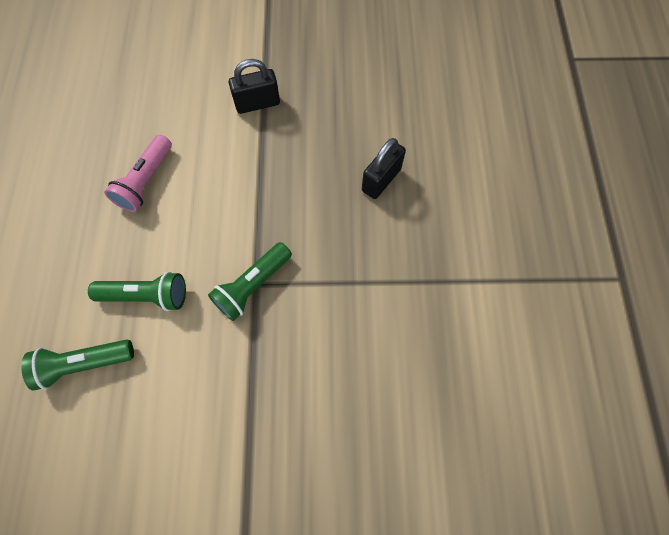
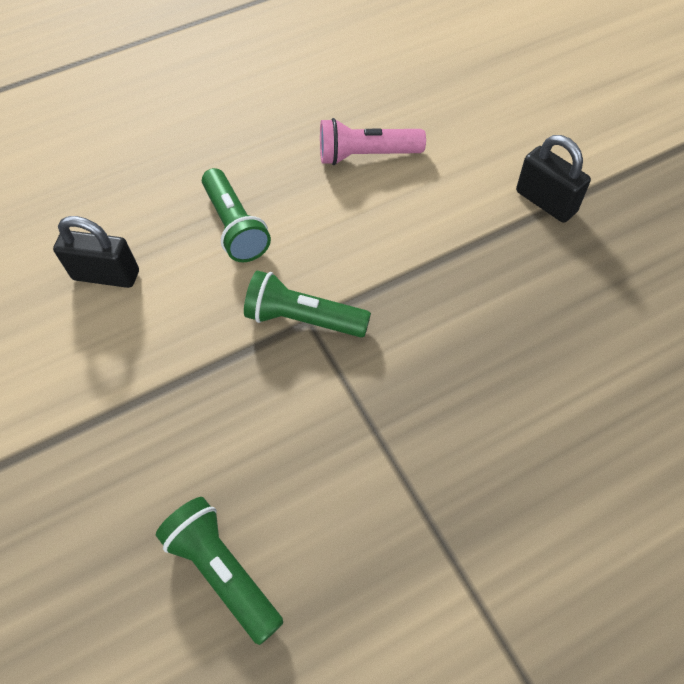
camera: 65 degrees right, 10 degrees down
green flashlight [21,339,134,390] -> green flashlight moved to [156,497,283,645]
black padlock [362,138,406,199] -> black padlock moved to [53,216,139,288]

